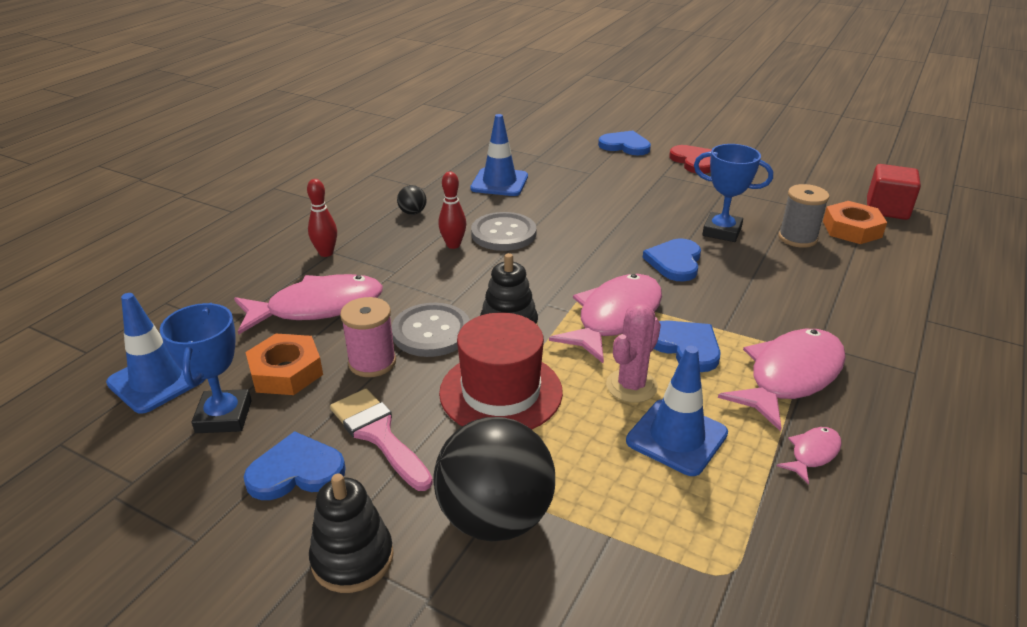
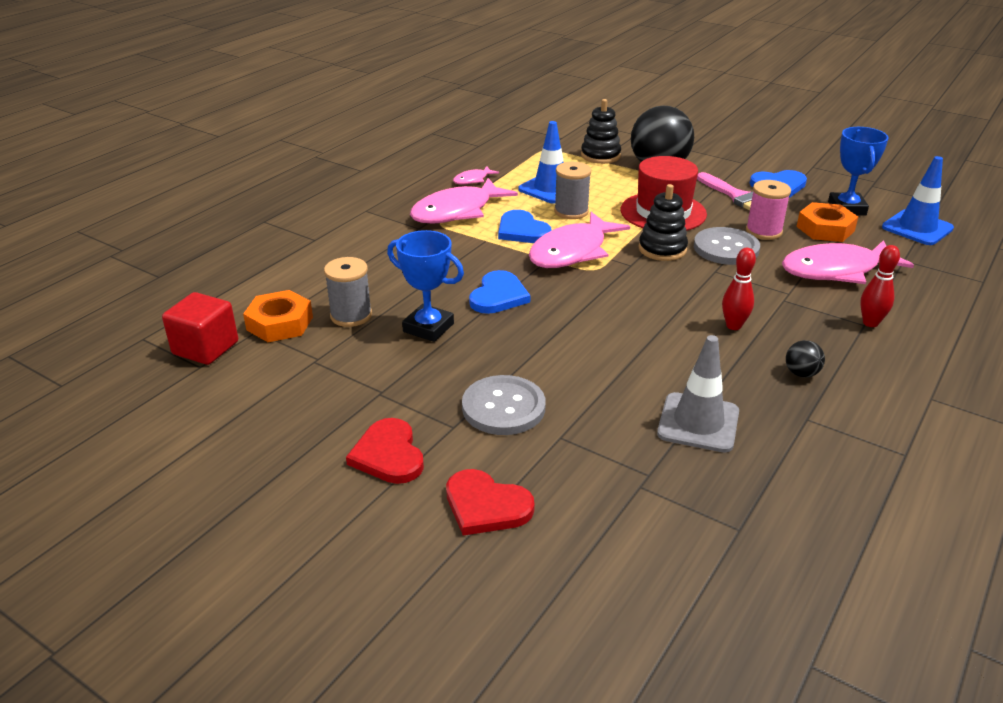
camera: 175 degrees left, 0 degrees up
black stacking toy [309,473,394,593] -> black stacking toy moved to [581,99,621,164]
blue traffic cone [470,114,528,196] -> grey traffic cone [657,335,739,453]
grey button [471,212,536,251] -> grey button moved to [462,375,545,435]
blue heart [598,131,651,155] -> red heart [446,469,535,536]
pink cactus [606,303,661,403] -> grey spool [554,162,591,219]

